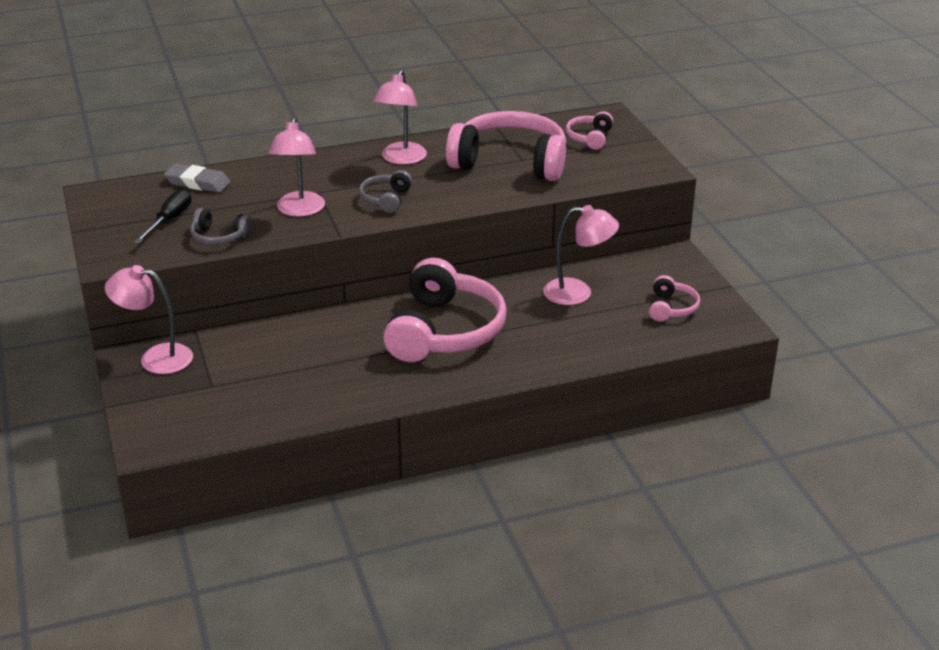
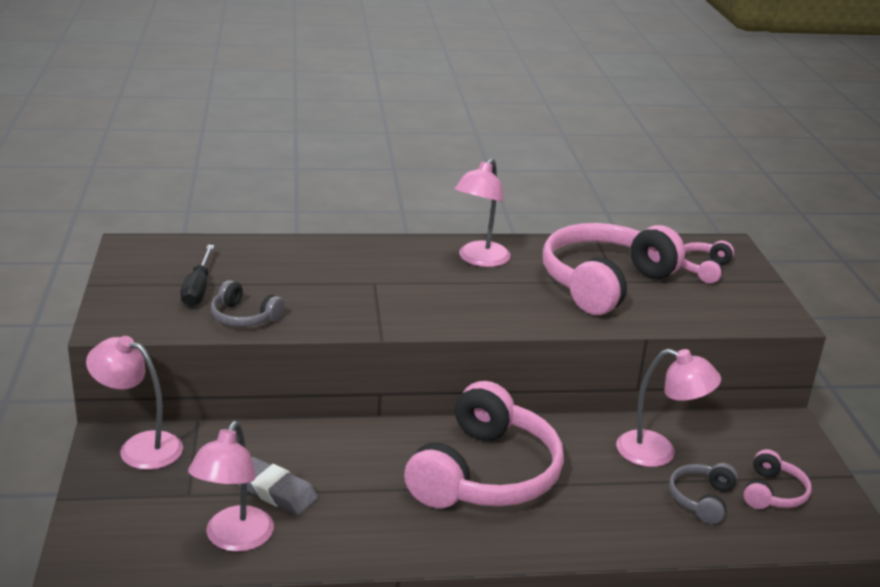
camera: 10 degrees right, 5 degrees down
black screwdriver [134,189,191,244] -> black screwdriver turned 150 degrees clockwise [181,245,214,306]
grey eraser [164,163,231,193] -> grey eraser moved to [238,457,318,515]
pink lamp [269,117,325,217] -> pink lamp moved to [188,421,274,552]
grey headphones [359,170,412,213] -> grey headphones moved to [669,463,738,524]
pink headphones [446,111,566,181] -> pink headphones turned 75 degrees counterclockwise [543,223,685,315]

